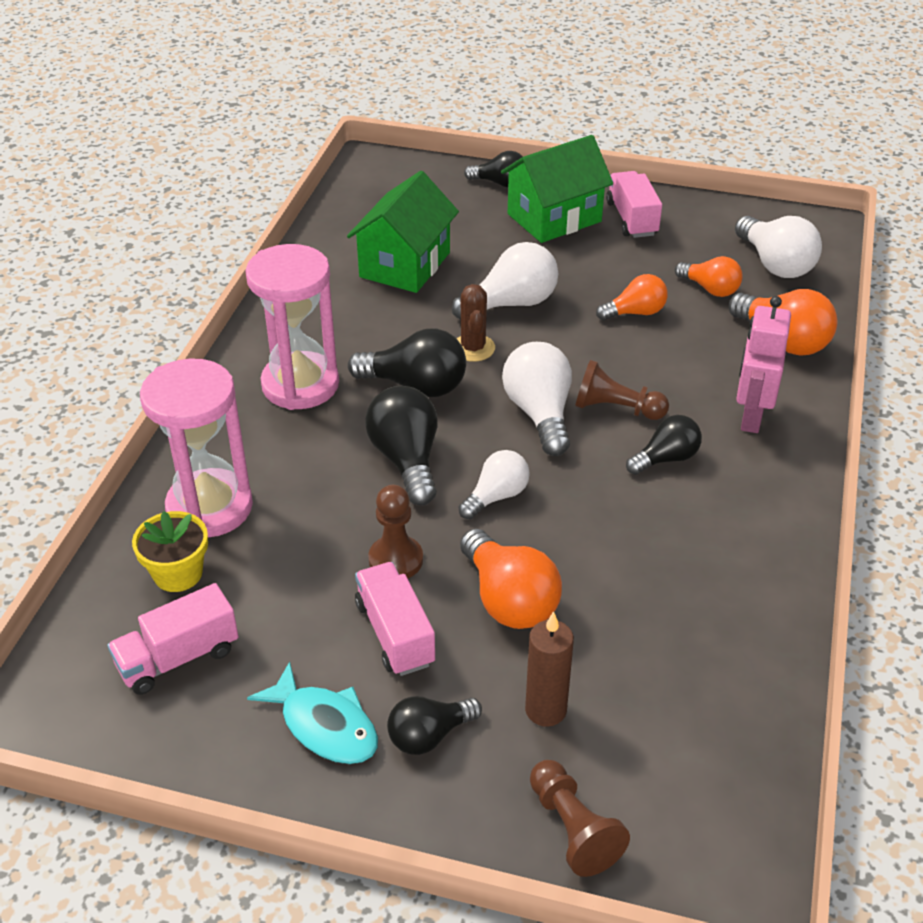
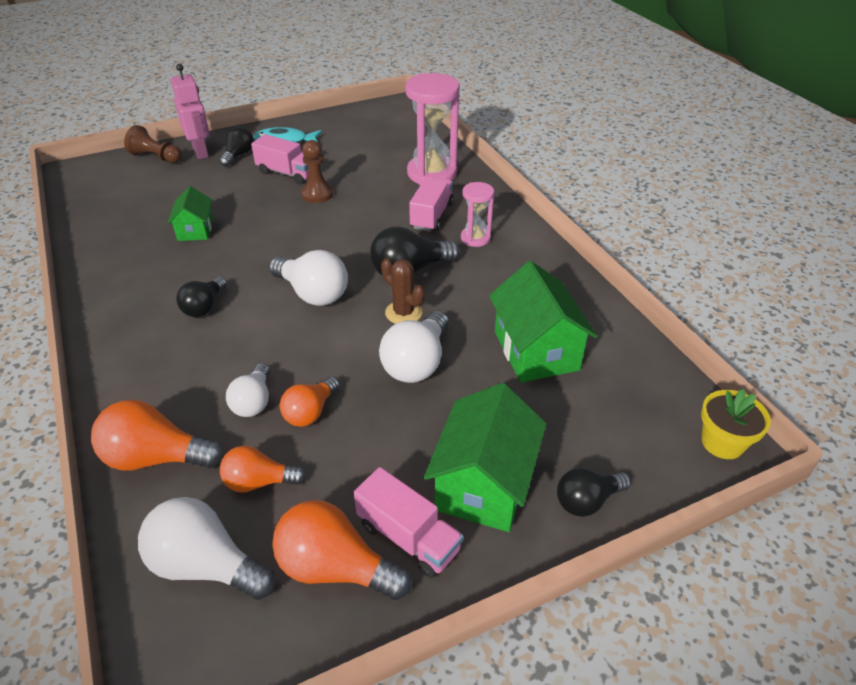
camera: 140 degrees right, 0 degrees up
pink truck [107,583,239,695] -> pink truck moved to [409,177,454,232]
yellow flower pot [132,511,208,592] -> yellow flower pot moved to [701,389,771,459]
pink hourglass [246,244,339,410] -> pink hourglass [461,182,494,247], size x0.53
black light bulb [365,386,438,506] -> none
white light bulb [458,450,530,519] -> white light bulb moved to [226,363,270,417]
orange light bulb [460,528,562,629] -> orange light bulb moved to [272,500,412,600]
brown candle [525,611,574,727] -> none
brown pawn [575,360,669,420] -> none
pink robot [736,296,791,433] -> pink robot moved to [171,64,210,159]
none -> green house [168,186,213,241]

